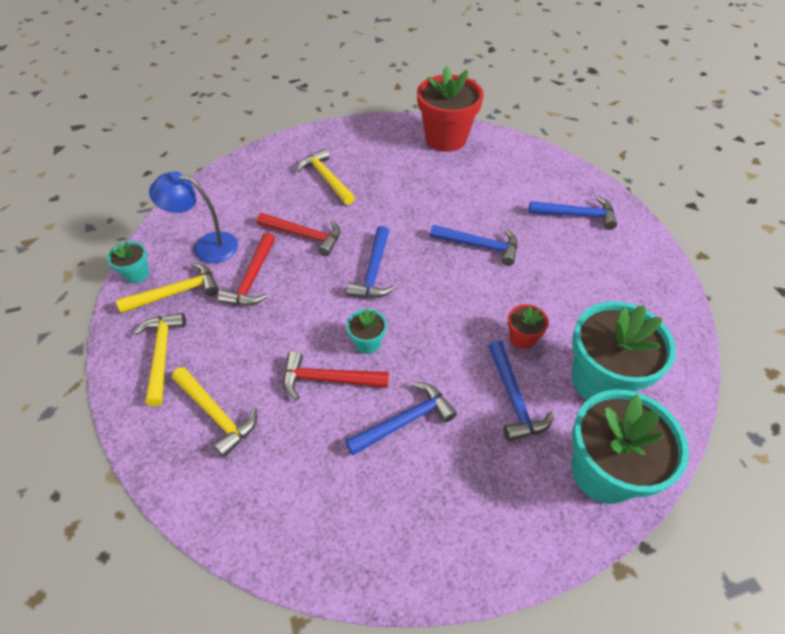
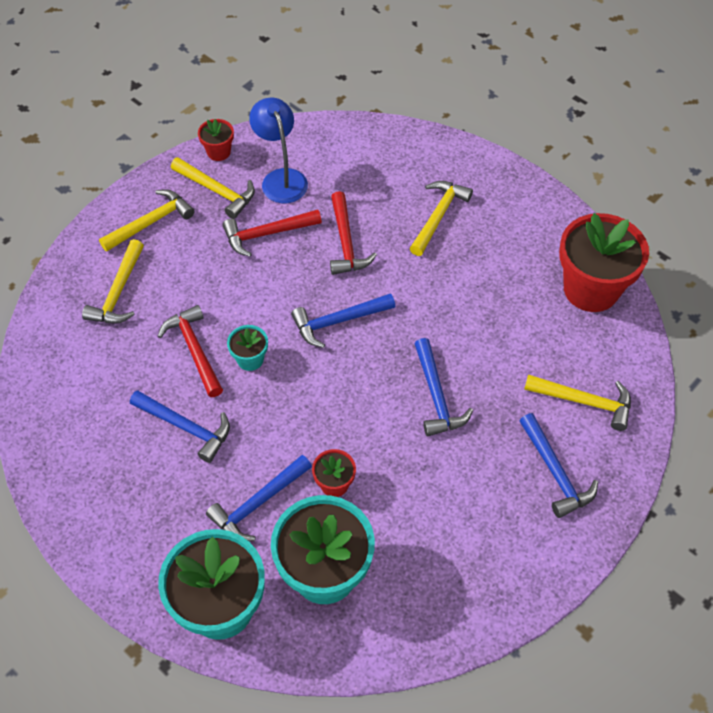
camera: 60 degrees right, 5 degrees up
turquoise flower pot [107,241,149,283] -> red flower pot [198,119,234,161]
none -> yellow hammer [524,374,631,431]

